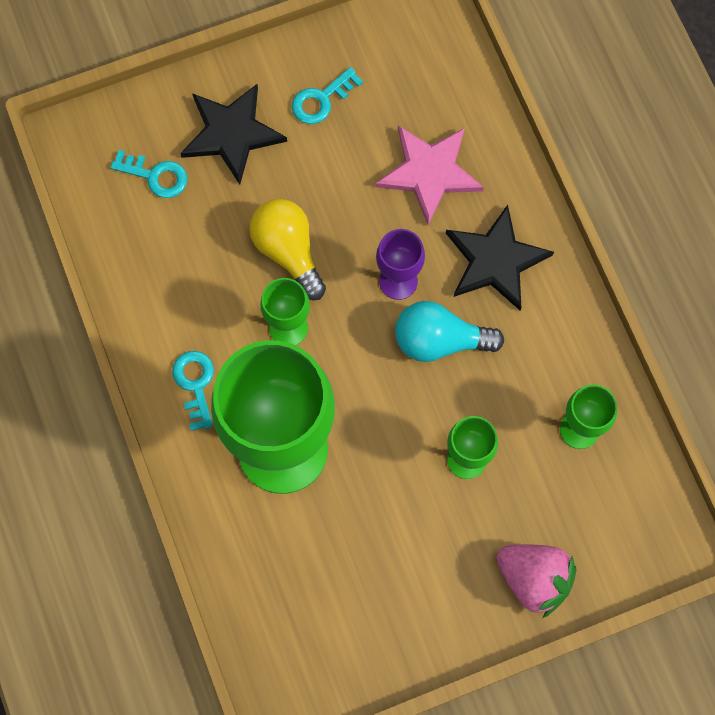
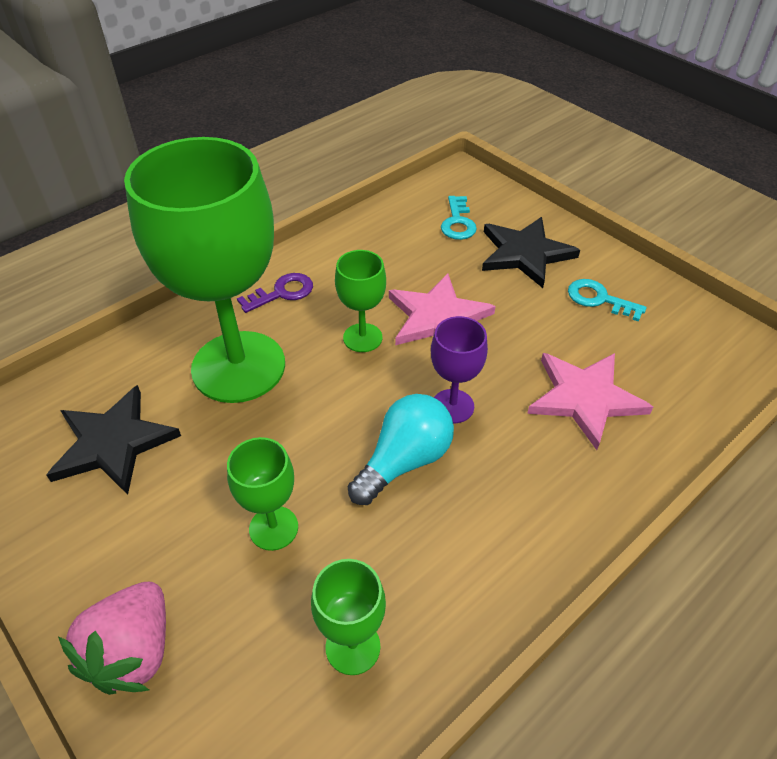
camera: 70 degrees right, 25 degrees down
turquoise key [172,351,214,431] -> purple key [237,273,313,313]
yellow light bulb [249,199,326,300] -> pink star [389,273,496,345]
turquoise light bulb [395,301,504,362] -> turquoise light bulb turned 60 degrees clockwise [348,394,454,505]
black star [446,205,554,310] -> black star moved to [46,385,181,495]

